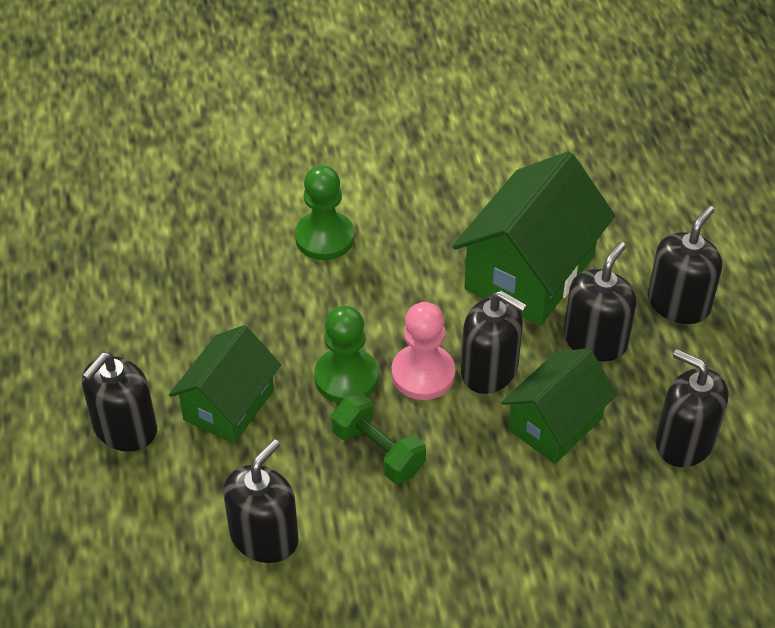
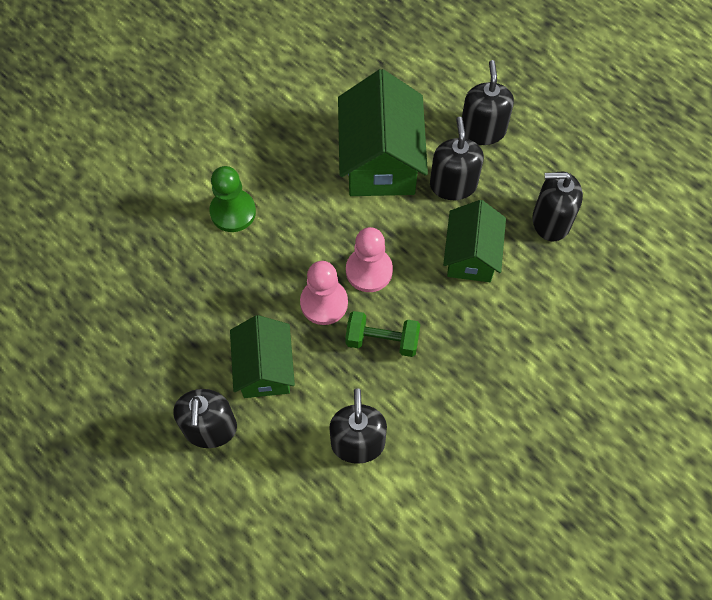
camera: 35 degrees left, 15 degrees up
green pawn [314,306,378,403] -> pink pawn [300,261,348,325]
black soap dispenser [461,291,527,394] -> none

